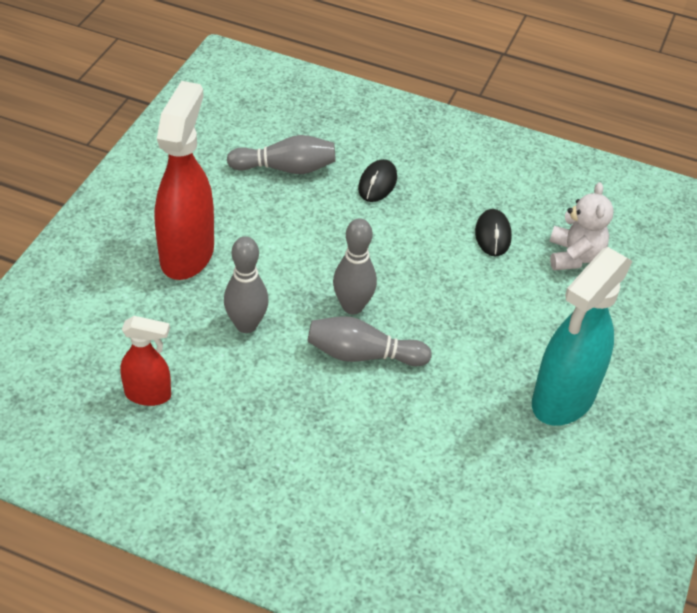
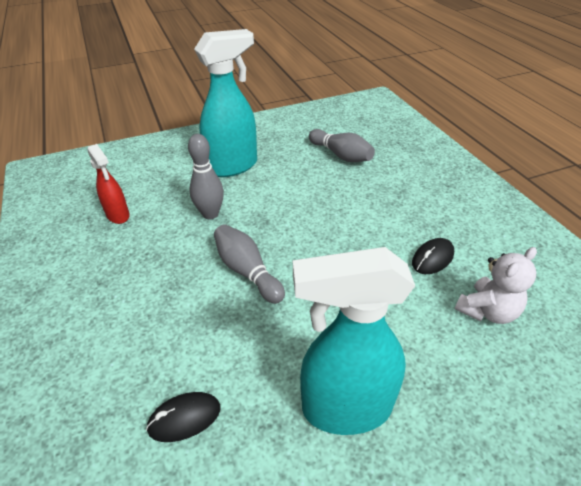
camera: 50 degrees right, 5 degrees down
red spray bottle [155,81,214,280] -> turquoise spray bottle [194,29,257,177]
grey bowling pin [333,218,377,314] -> none
black mouse [358,159,397,202] -> black mouse moved to [146,392,221,442]

